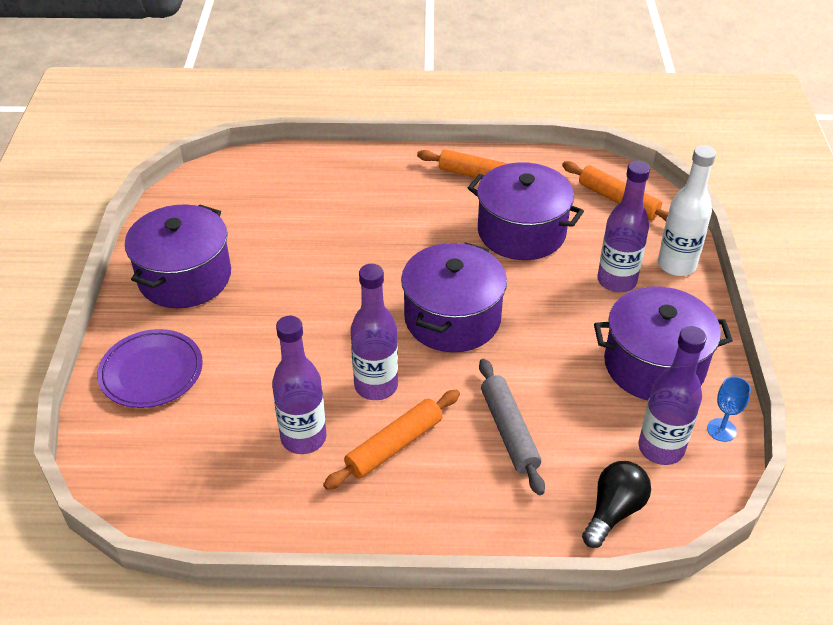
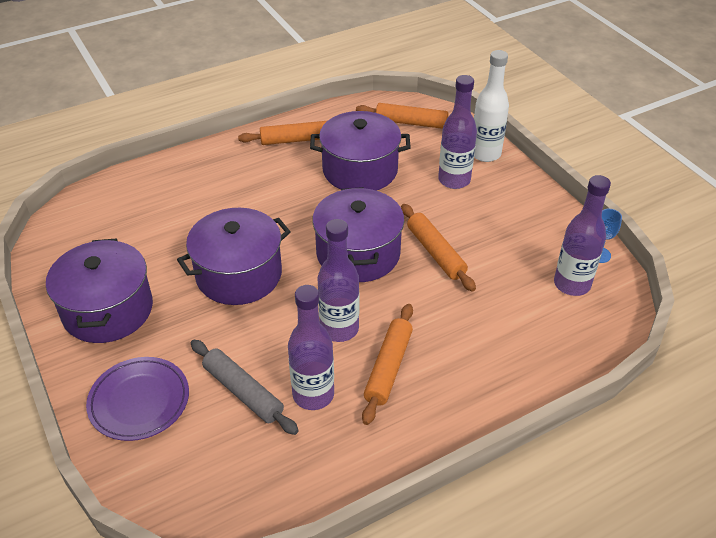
camera: 30 degrees left, 0 degrees up
grey rolling pin [479,359,545,495] -> grey rolling pin moved to [191,340,299,435]
black light bulb [582,461,651,548] -> none
purple pot [594,286,733,400] -> purple pot moved to [177,208,291,305]
none -> orange rolling pin [401,204,476,292]

